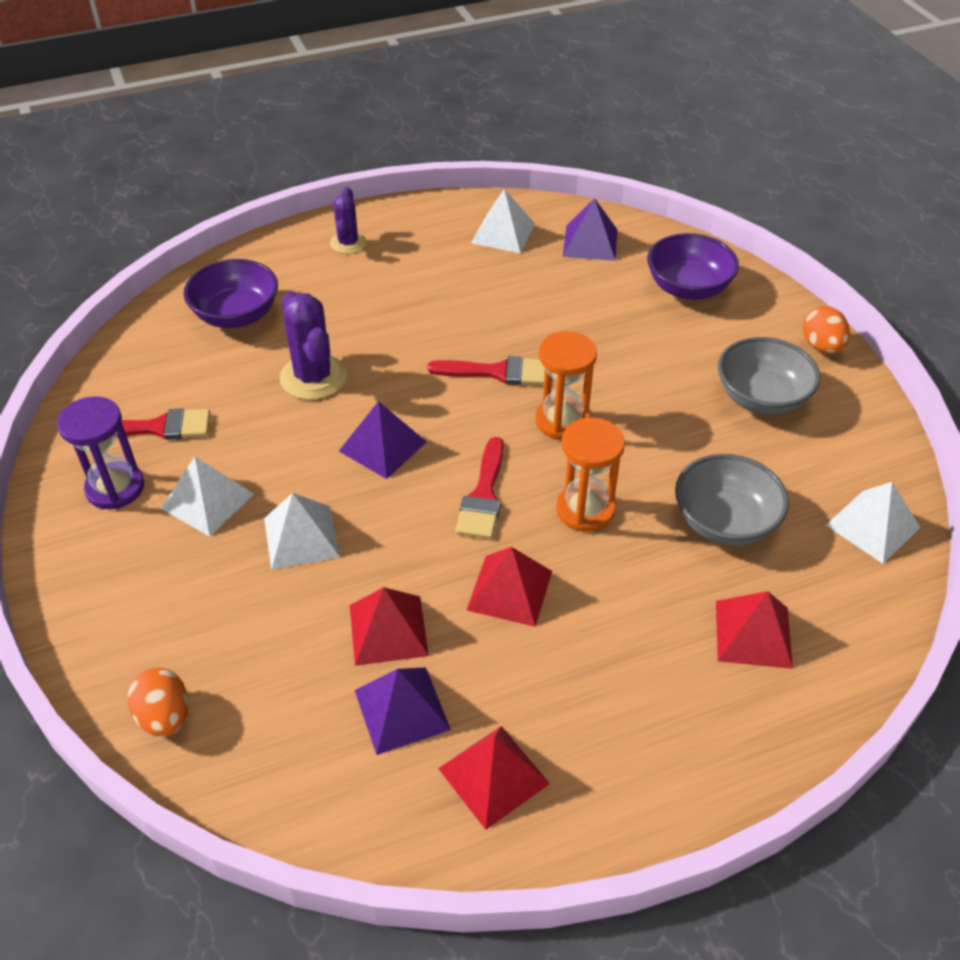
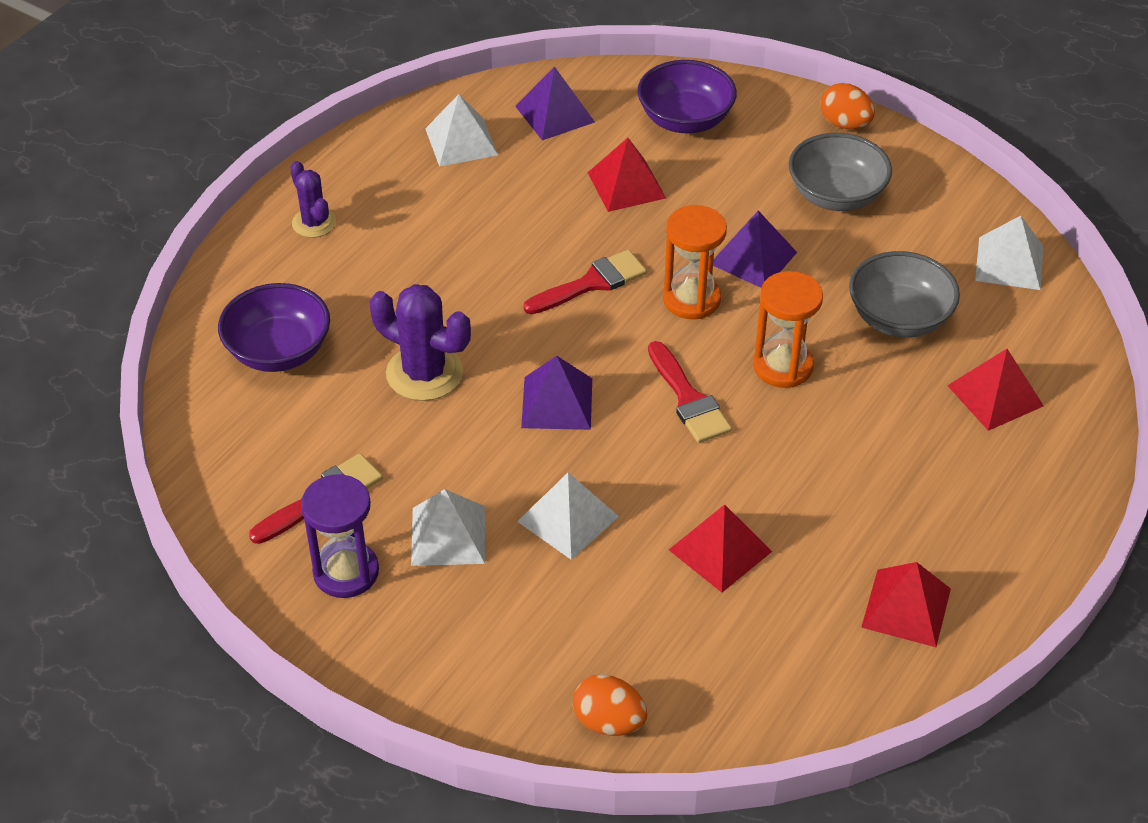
camera: 35 degrees left, 0 degrees up
purple pyramid [354,667,451,755] -> purple pyramid moved to [713,211,797,288]
red pyramid [467,547,552,627] -> red pyramid moved to [588,138,666,212]

